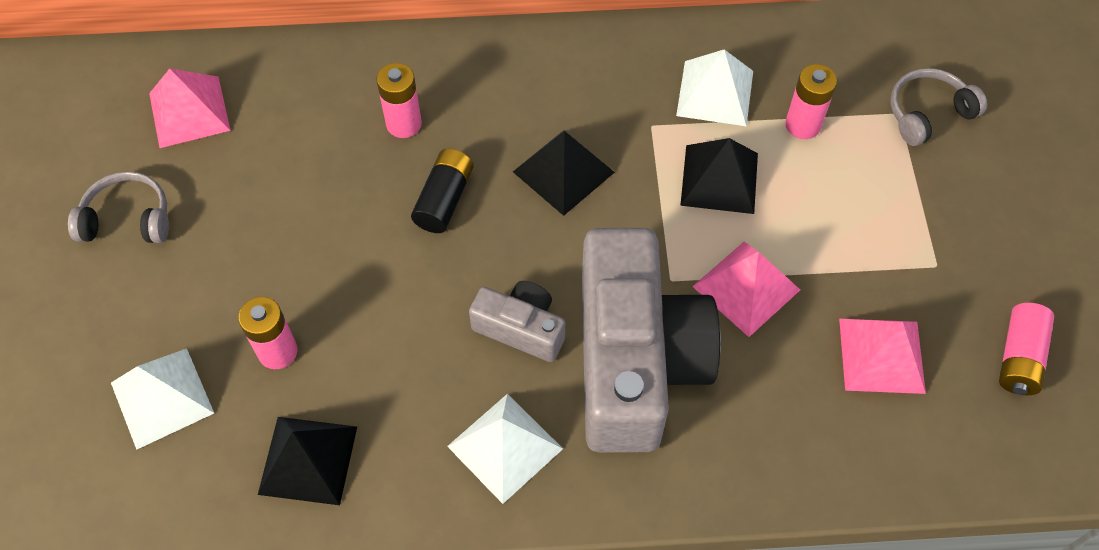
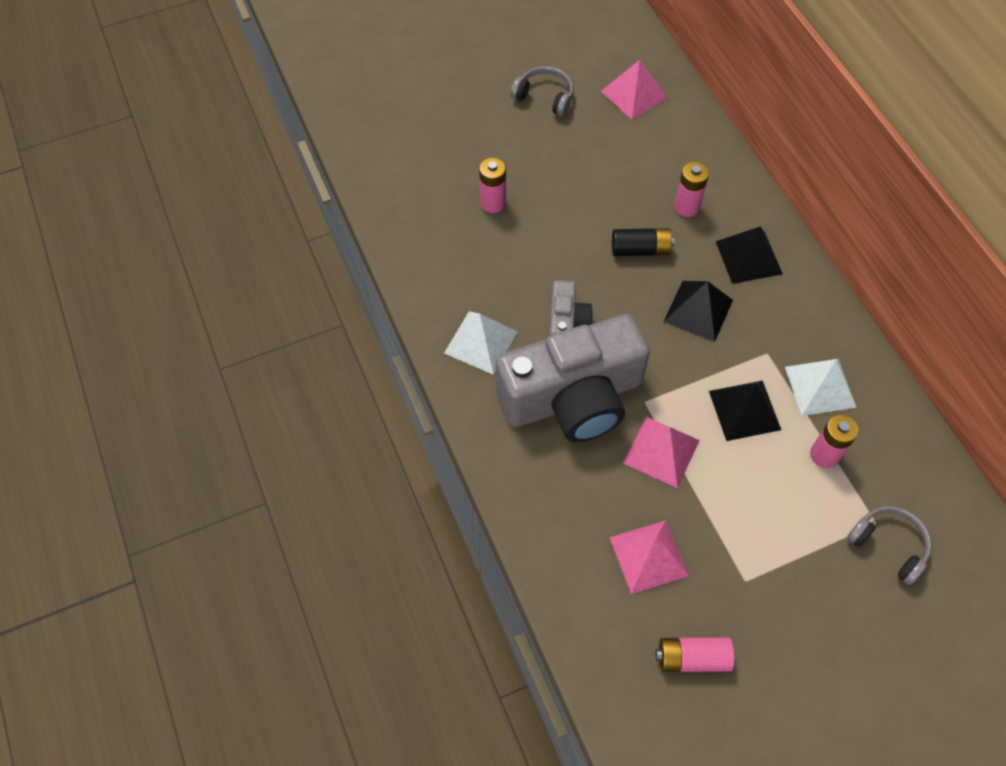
camera: 70 degrees right, 0 degrees up
grey headphones [68,171,169,243] -> grey headphones turned 45 degrees counterclockwise [511,66,574,117]
white pyramid [111,348,214,450] -> none
black pyramid [258,417,357,505] -> black pyramid moved to [716,227,783,284]

